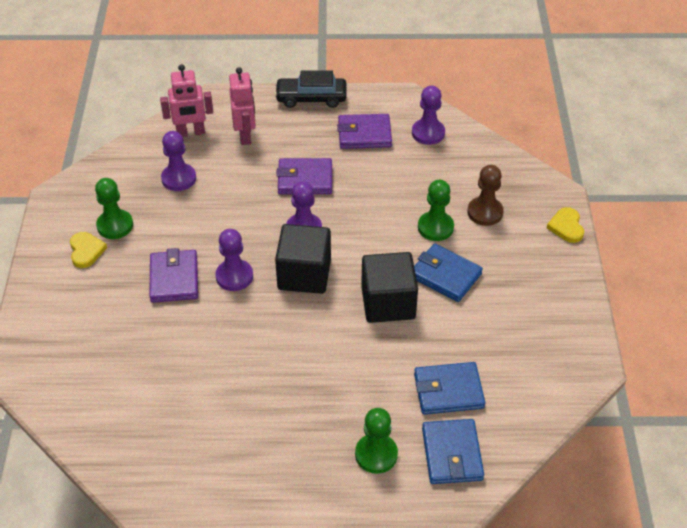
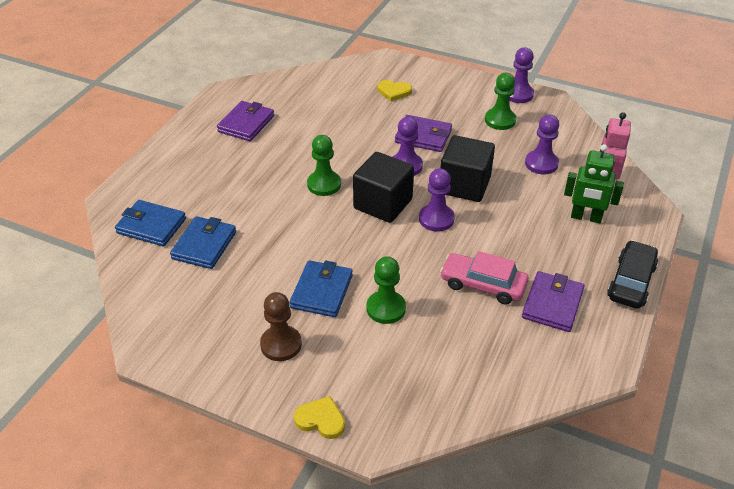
camera: 115 degrees right, 5 degrees down
yellow heart [70,232,107,268] -> yellow heart moved to [377,80,412,101]
pink robot [229,67,256,145] -> green robot [564,144,624,223]
purple wallet [276,158,332,194] -> purple wallet moved to [217,101,274,141]
green pawn [355,408,398,474] -> green pawn moved to [307,135,341,196]
black cube [361,252,418,323] -> black cube moved to [440,135,495,202]
purple pawn [412,86,445,145] -> purple pawn moved to [509,47,534,103]
blue wallet [414,244,483,302] -> blue wallet turned 45 degrees counterclockwise [290,260,353,317]
brown pawn [467,165,504,226] -> brown pawn moved to [260,292,302,361]
none -> pink car [440,251,529,304]

